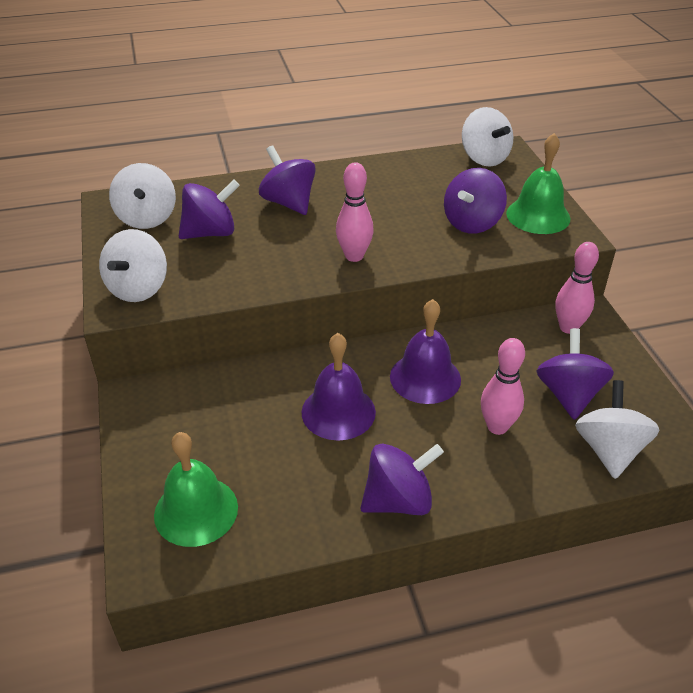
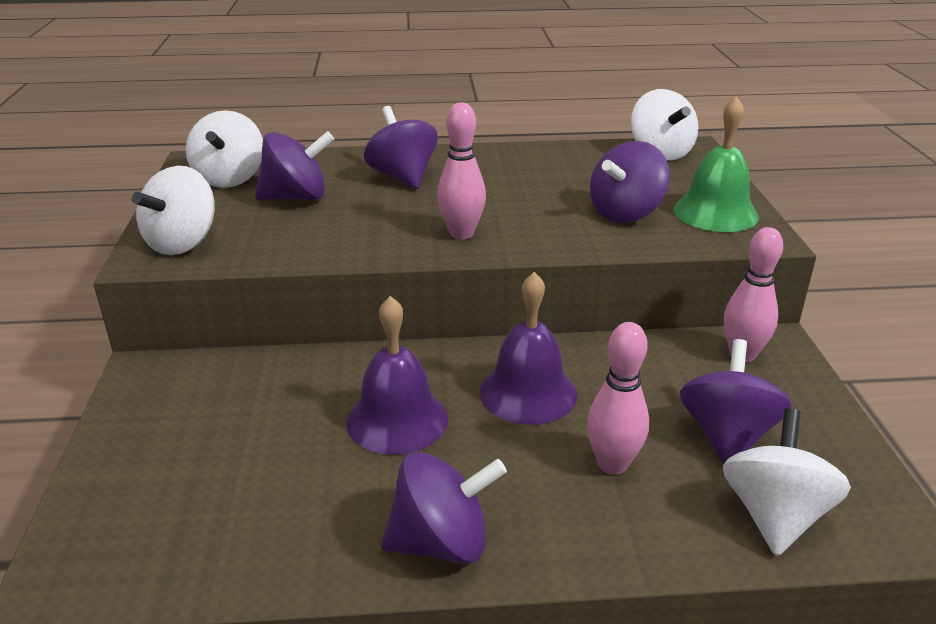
camera: 10 degrees right, 10 degrees down
green bell [154,432,238,547] -> none

